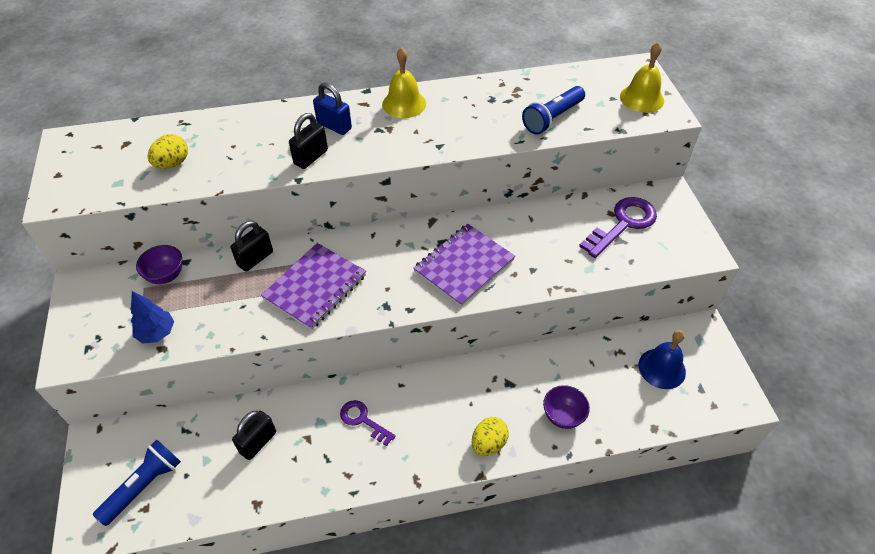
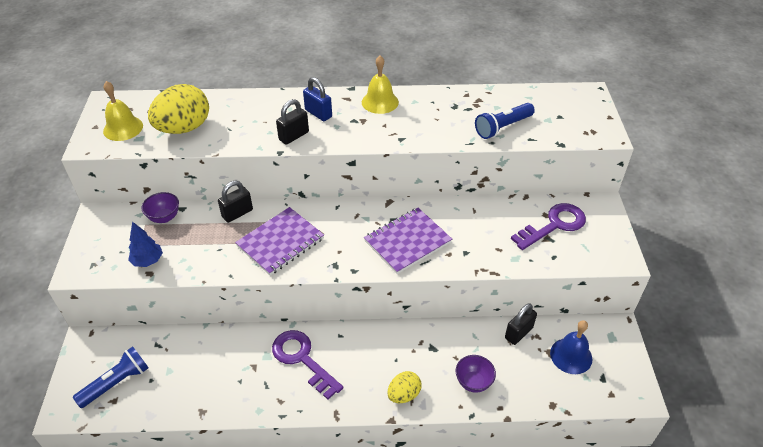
camera: 10 degrees right, 5 degrees down
yellow egg [148,134,188,169] -> yellow egg [148,84,209,134], size x1.83
black padlock [232,411,276,460] -> black padlock moved to [505,303,537,345]
purple key [340,400,396,446] -> purple key [272,330,343,400], size x1.68
yellow bell [620,42,664,113] -> yellow bell moved to [103,81,143,141]

